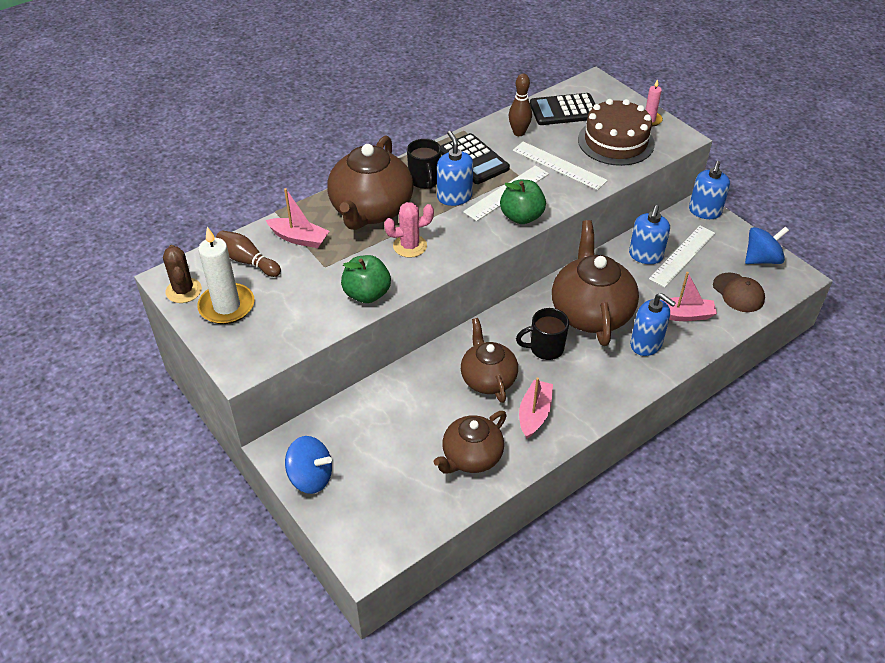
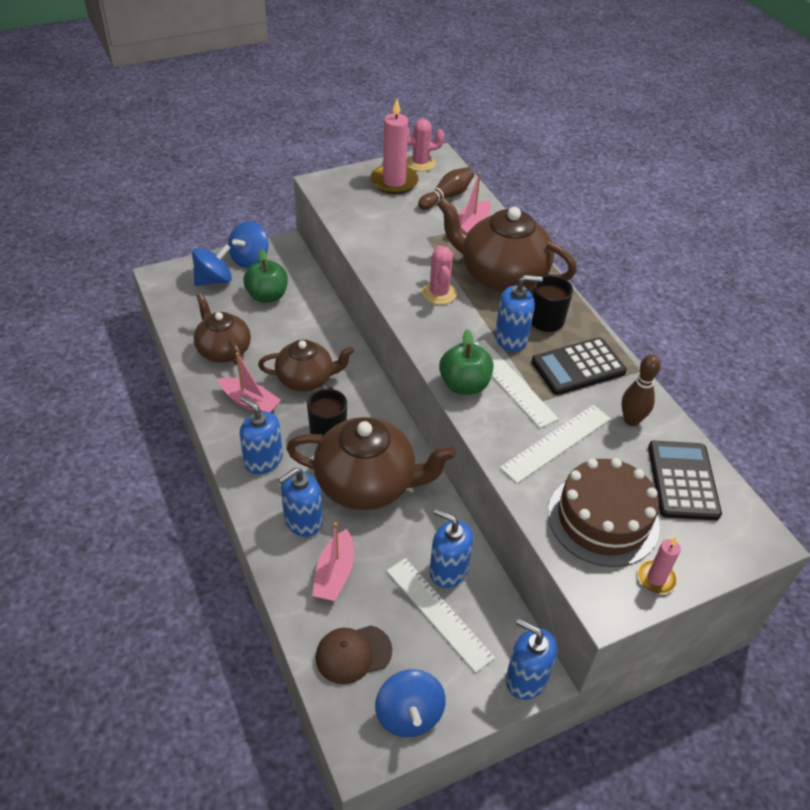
camera: 100 degrees right, 0 degrees up
brown cactus [163,245,202,303] -> pink cactus [406,118,445,171]
white candle [197,227,255,324] -> pink candle [370,99,418,194]
green apple [341,255,391,303] -> green apple moved to [243,249,288,303]
none -> blue spinning top [192,244,232,286]
none -> blue soap dispenser [239,396,283,474]

